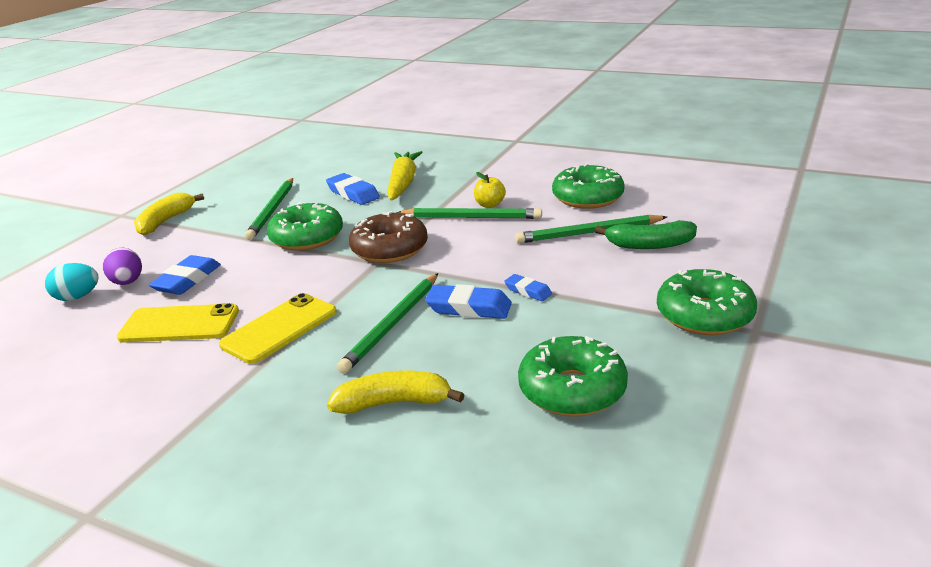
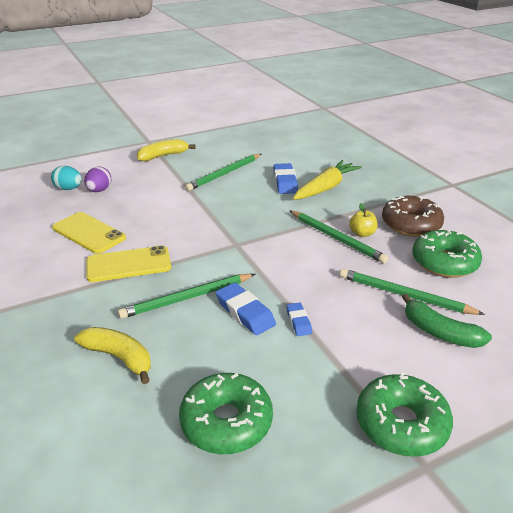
camera: 35 degrees right, 5 degrees up
blue eraser [149,255,221,295] -> none
green donut [267,202,343,251] -> none
brown donut [349,211,428,263] -> brown donut moved to [382,196,444,237]

